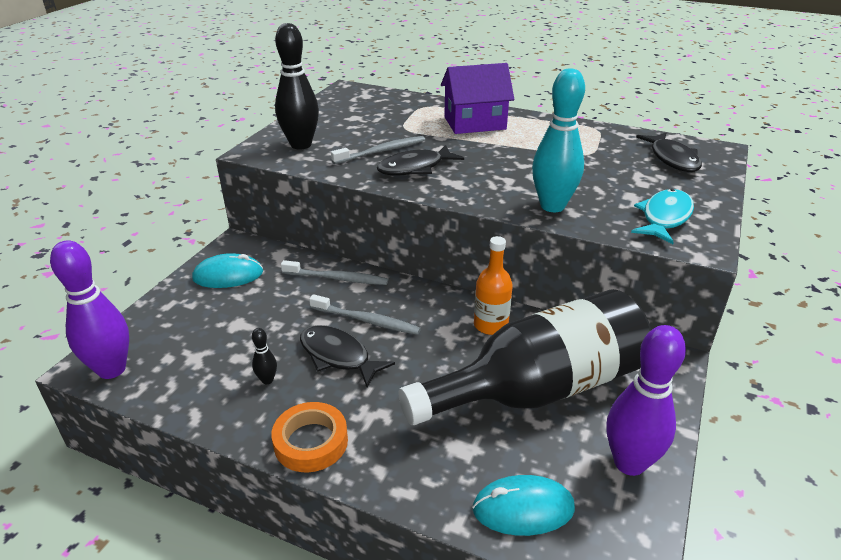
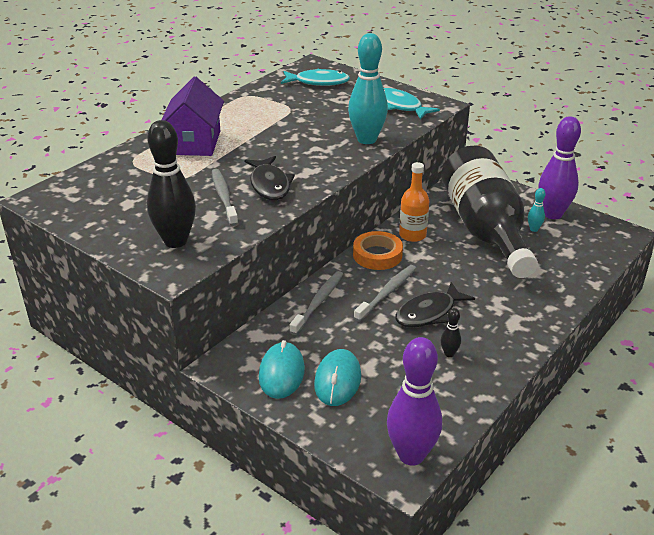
camera: 75 degrees left, 0 degrees up
orange tape [271,402,348,472] -> orange tape moved to [353,231,403,270]
turquoise mouse [472,475,575,536] -> turquoise mouse moved to [314,349,361,406]
black fish [636,133,702,172] -> turquoise fish [281,69,350,86]
none -> turquoise bowling pin [528,188,546,232]

